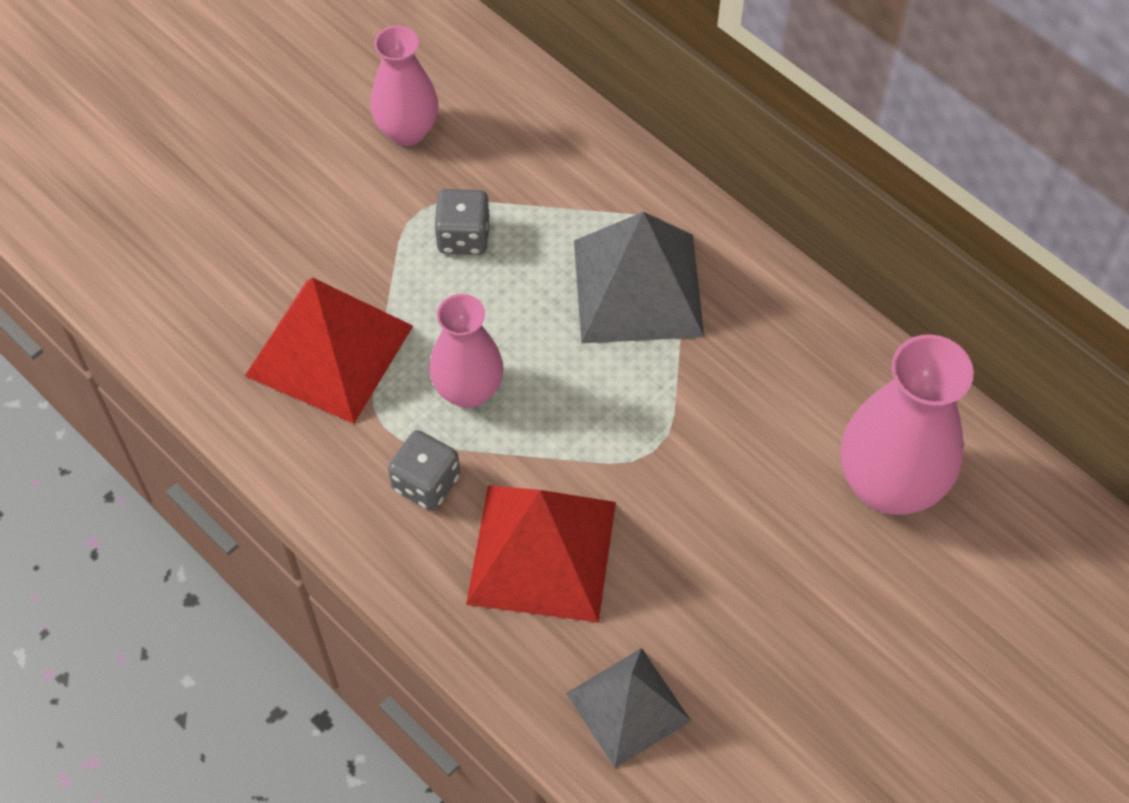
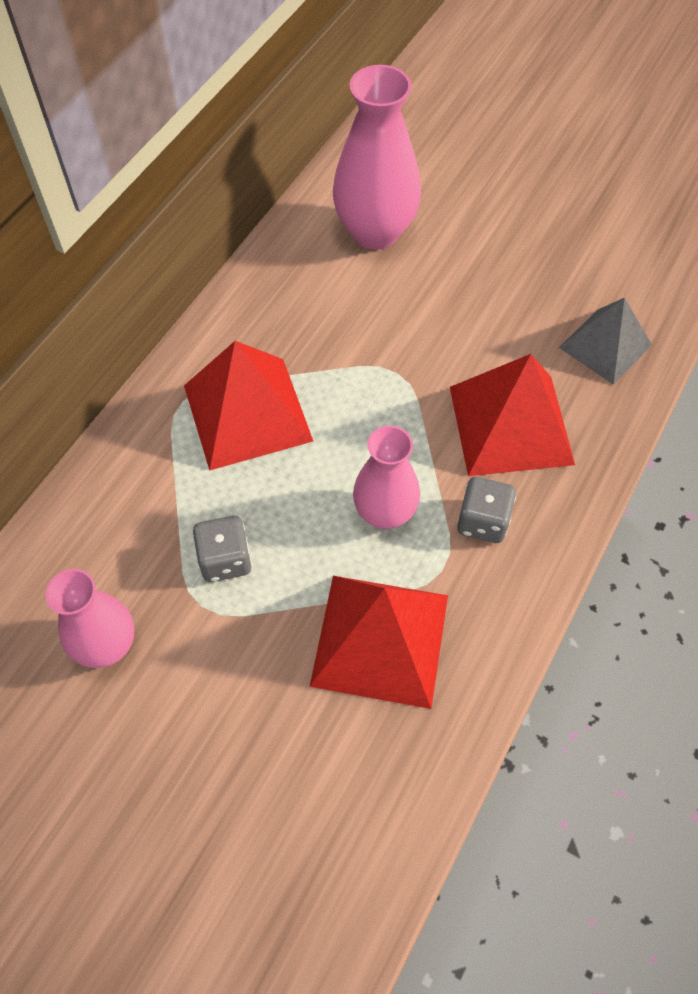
camera: 105 degrees left, 0 degrees up
grey pyramid [574,212,704,343] -> red pyramid [184,341,313,471]

